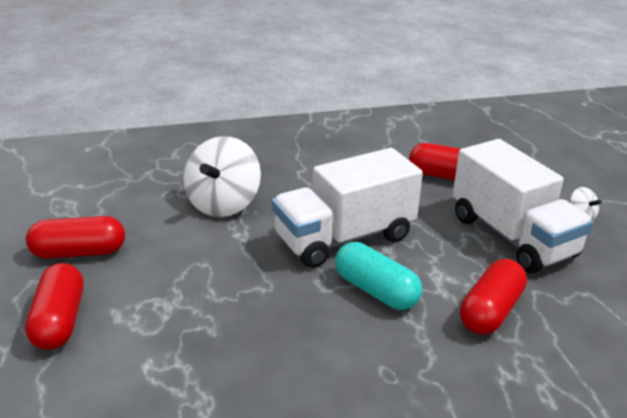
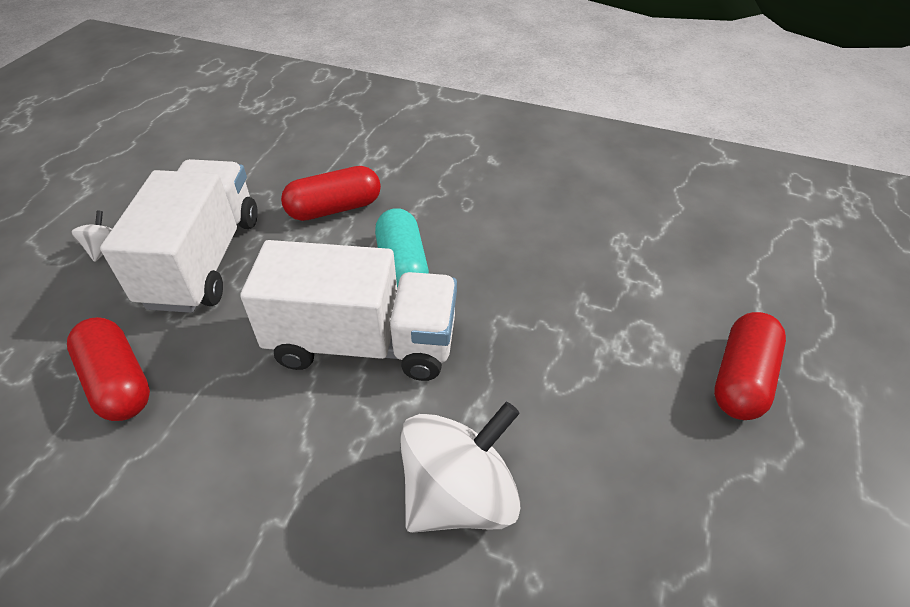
camera: 145 degrees left, 15 degrees up
red capsule [26,216,125,259] -> none

